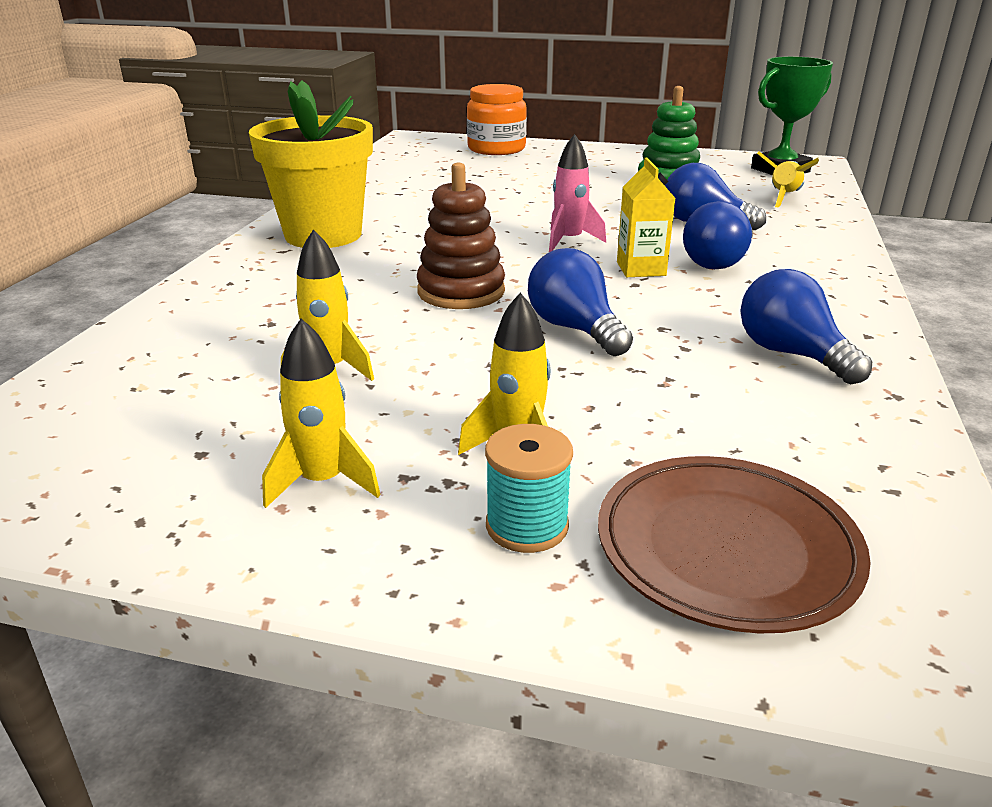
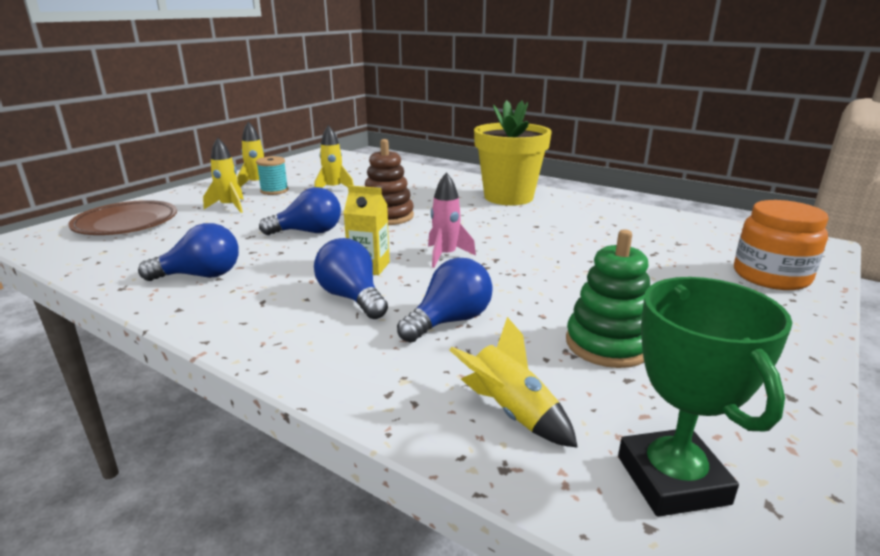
camera: 110 degrees right, 5 degrees down
turquoise spool [485,424,573,553] -> turquoise spool moved to [256,156,288,195]

